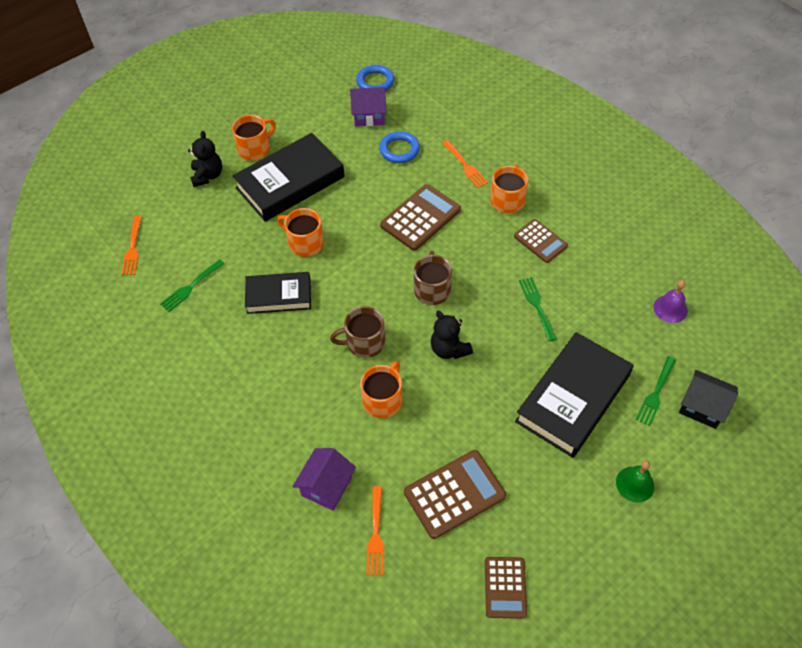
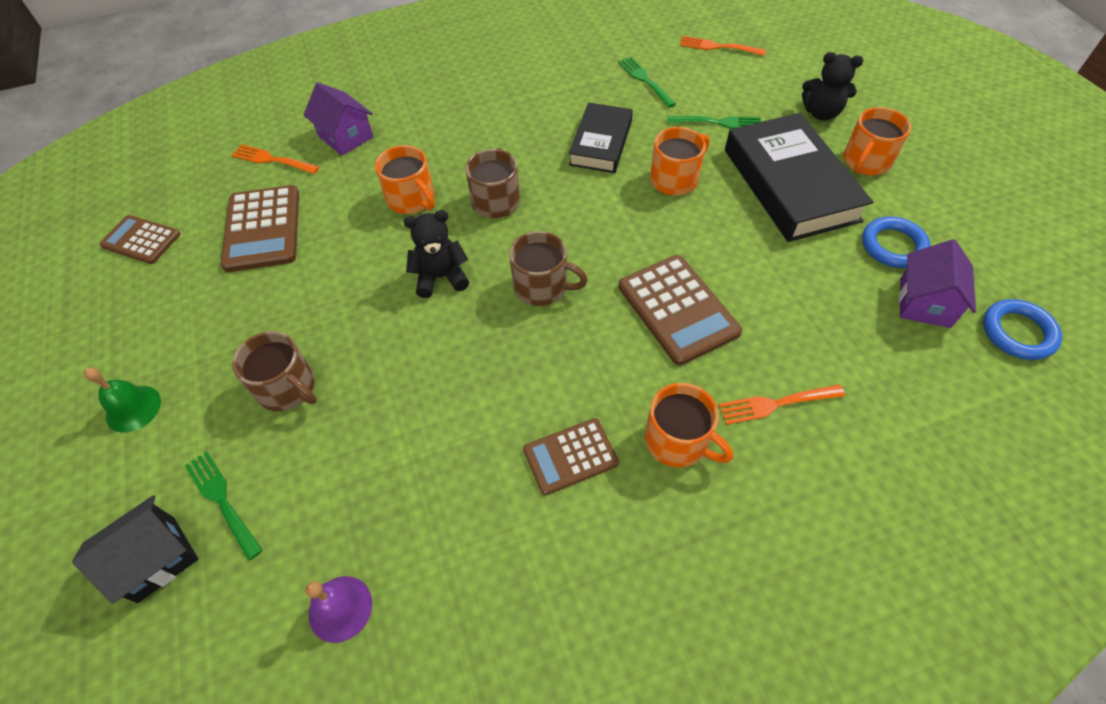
camera: 110 degrees right, 0 degrees up
orange mug [232,115,276,160] -> orange mug turned 60 degrees clockwise [843,107,911,175]
blue ring [379,131,420,163] -> blue ring moved to [862,216,931,268]
black book [515,332,634,458] -> brown mug [232,331,317,411]
green fork [519,277,557,342] -> green fork moved to [668,116,761,129]

